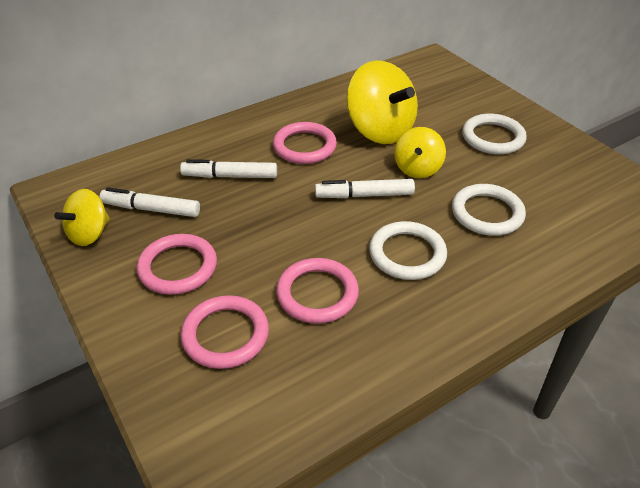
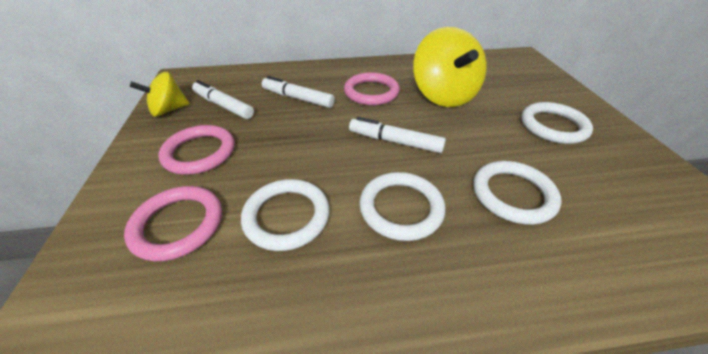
camera: 25 degrees right, 0 degrees up
pink ring [276,258,359,324] -> white ring [241,179,330,251]
yellow spinning top [394,127,446,178] -> none

